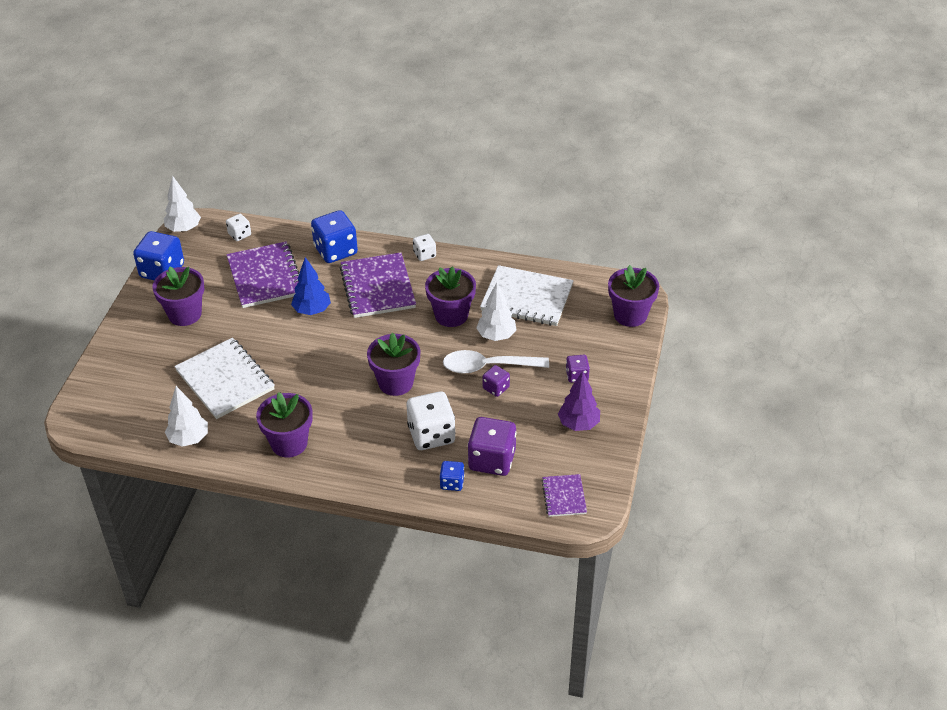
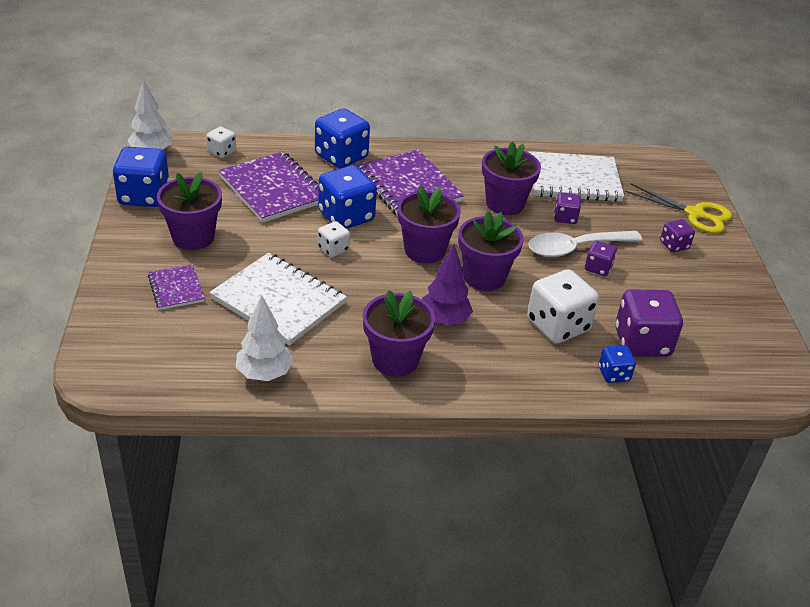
camera: 20 degrees left, 5 degrees down
blue tree [291,257,331,315] -> blue dice [318,165,377,229]
white dice [413,234,436,261] -> white dice moved to [318,221,350,257]
white tree [476,282,516,341] -> purple dice [554,192,581,224]
purple notebook [542,474,587,517] -> purple notebook moved to [148,264,205,310]
purple tree [558,371,600,431] -> purple tree moved to [422,244,473,326]
purple flower pot [608,265,659,327] -> purple flower pot moved to [397,185,461,263]
none -> yellow scissors [625,184,732,233]

